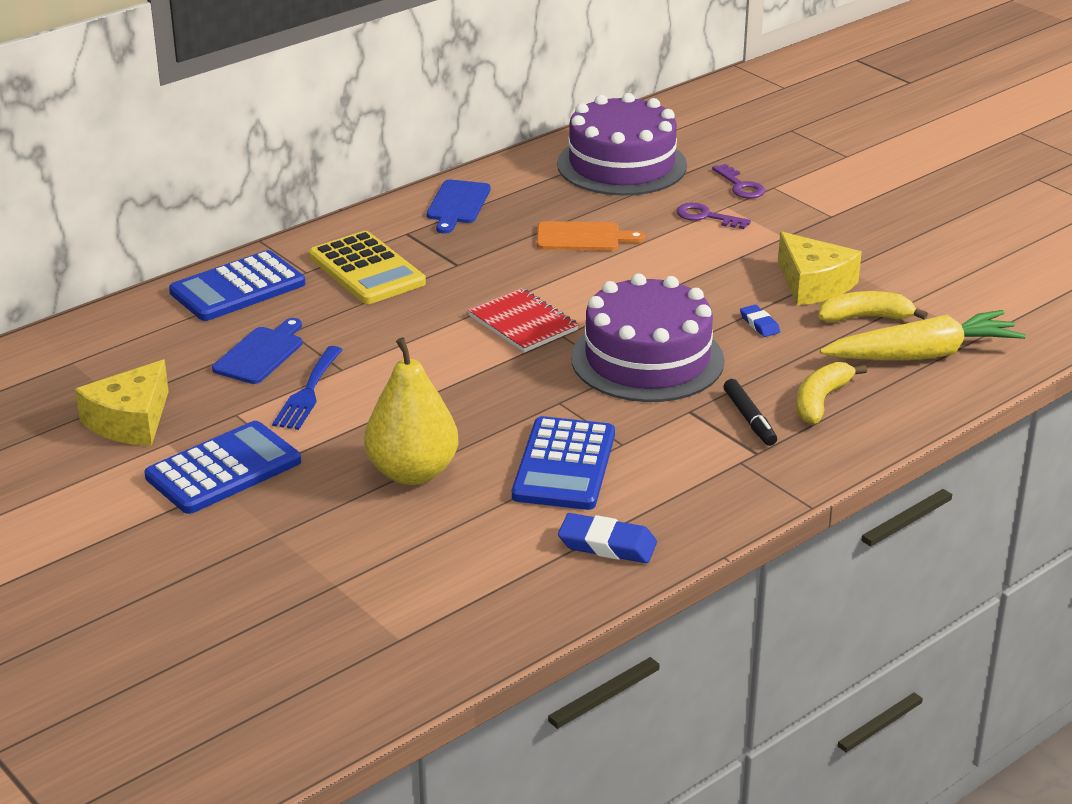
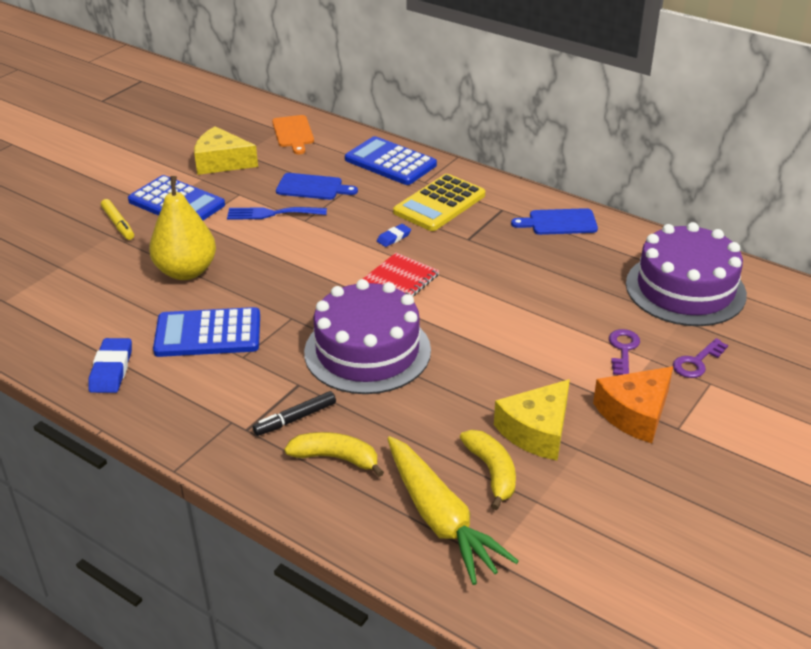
camera: 75 degrees right, 5 degrees up
orange cutting board [537,221,645,251] -> orange cutting board moved to [272,115,314,154]
blue eraser [740,305,780,337] -> blue eraser moved to [377,224,411,247]
none -> yellow marker [101,199,134,240]
none -> orange cheese [593,367,673,443]

